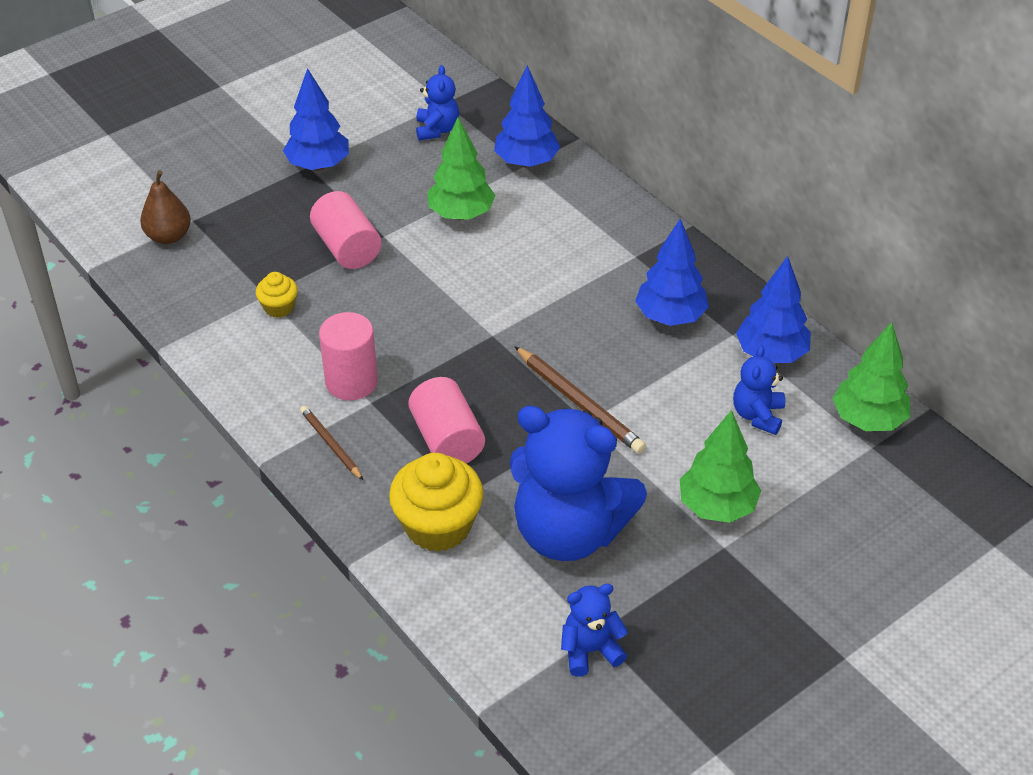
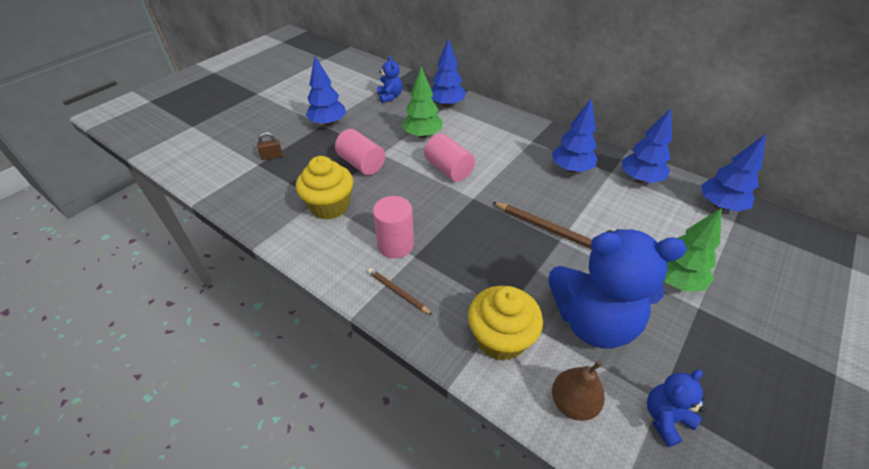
camera: 15 degrees left, 0 degrees up
brown pear [140,170,191,244] -> brown pear moved to [552,361,605,421]
yellow cupcake [256,272,298,318] -> yellow cupcake [296,156,353,220], size x1.96
pink cylinder [408,377,485,464] -> pink cylinder moved to [424,134,475,182]
blue teddy bear [733,345,785,435] -> none
green tree [832,322,910,431] -> blue tree [701,134,766,212]
none -> brown padlock [257,132,283,160]

